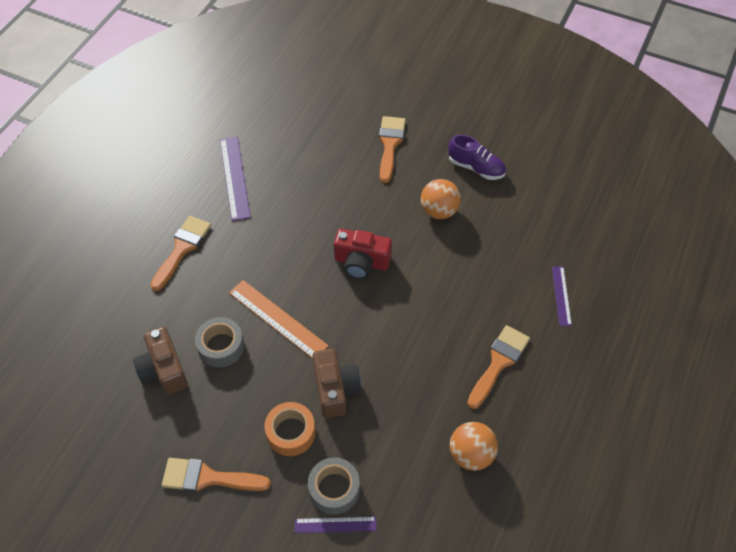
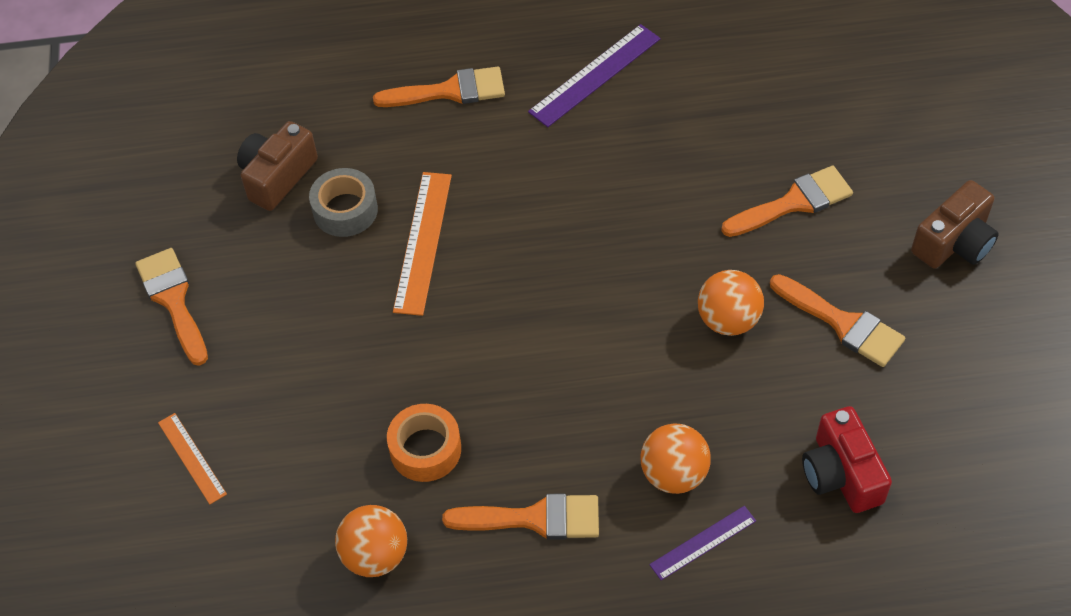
camera: 60 degrees right, 0 degrees up
orange tape [265,402,315,456] -> orange tape moved to [387,404,461,482]
purple ruler [295,517,376,533] -> orange ruler [158,413,227,504]
grey tape [308,458,360,515] -> none
brown camera [313,348,361,418] -> brown camera moved to [911,180,999,269]
red camera [334,229,392,279] -> red camera moved to [802,406,892,513]
purple shoe [448,134,506,180] -> orange brush [770,274,905,367]
none -> orange ball [640,423,711,494]

